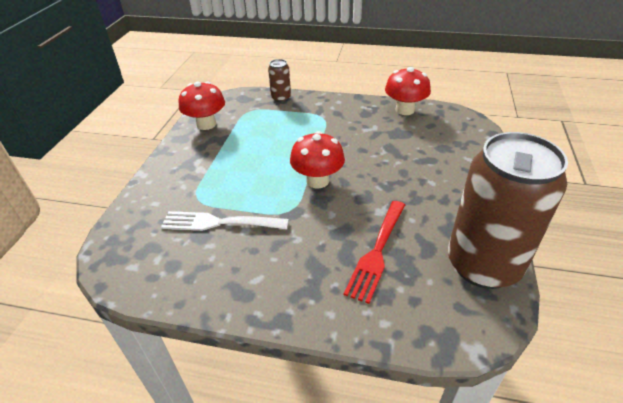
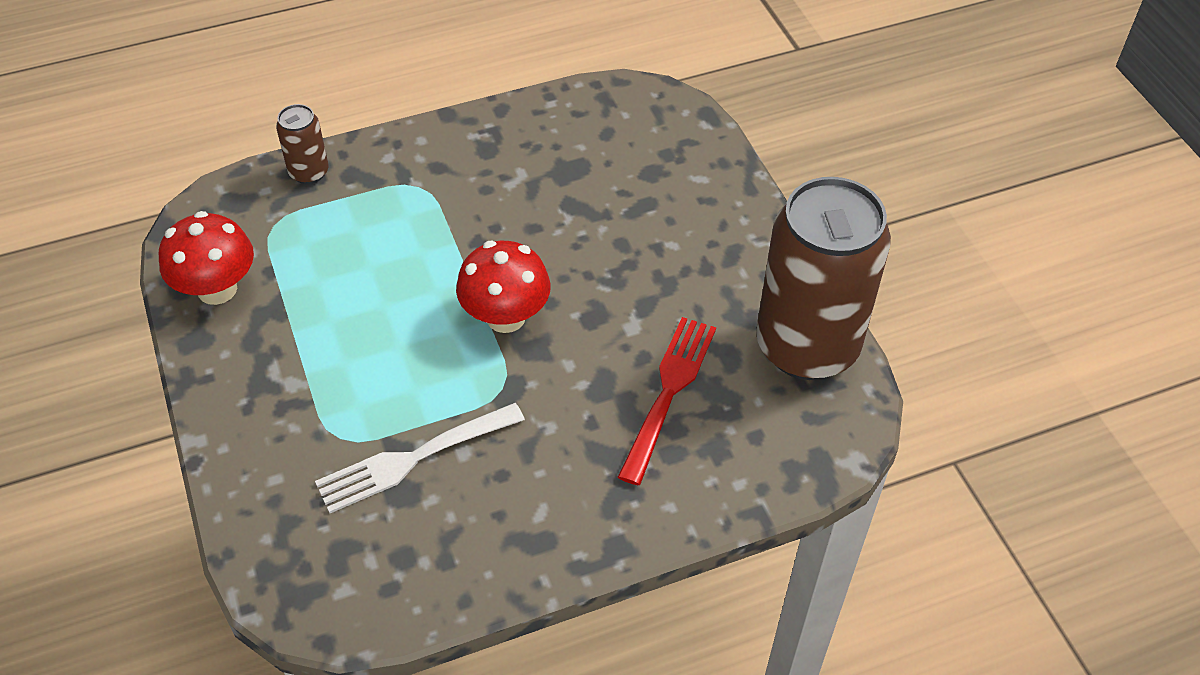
camera: 35 degrees left, 10 degrees up
red fork [344,201,405,304] -> red fork turned 150 degrees counterclockwise [618,317,716,485]
red mushroom [385,67,431,115] -> none

